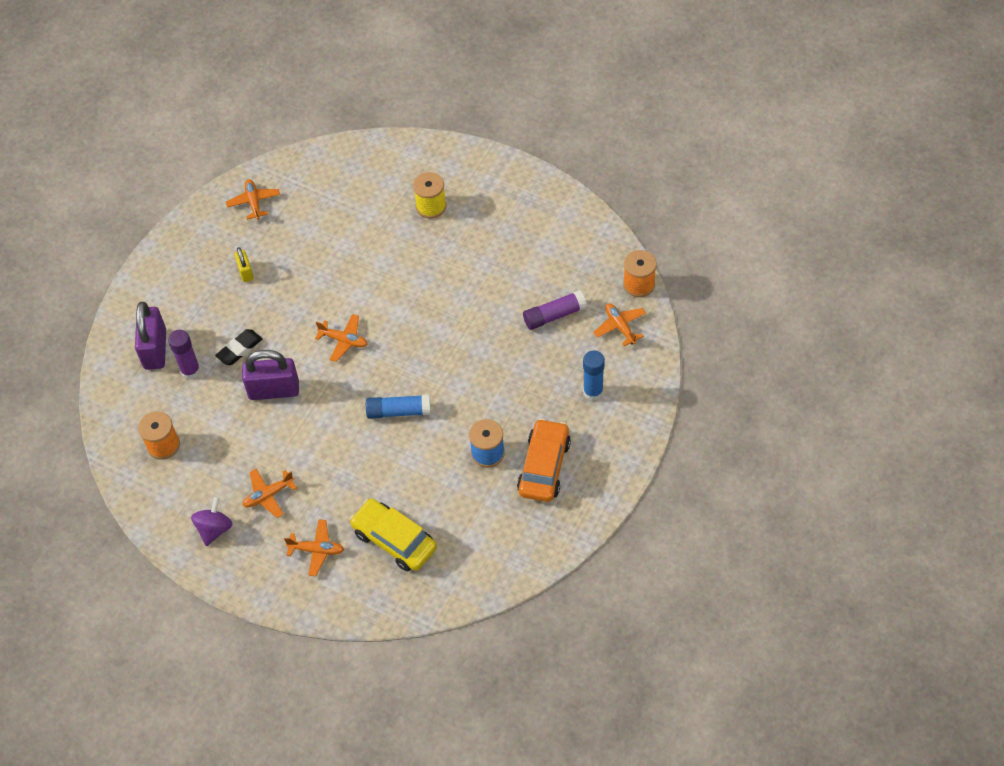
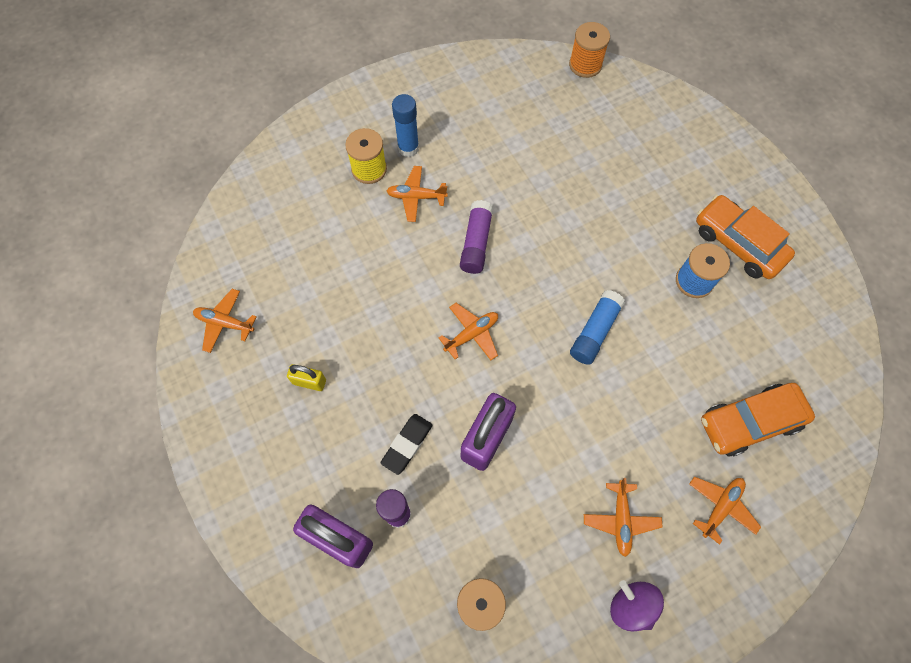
camera: 60 degrees left, 10 degrees up
black eraser [215,329,262,365] -> black eraser turned 45 degrees clockwise [380,414,433,475]
yellow car [350,499,437,571] -> orange car [701,383,815,457]
purple glue stick [523,290,587,330] -> purple glue stick moved to [460,200,494,274]
blue glue stick [583,350,605,401] -> blue glue stick moved to [392,94,419,157]
orange plane [593,303,646,346] -> orange plane moved to [387,166,448,222]

